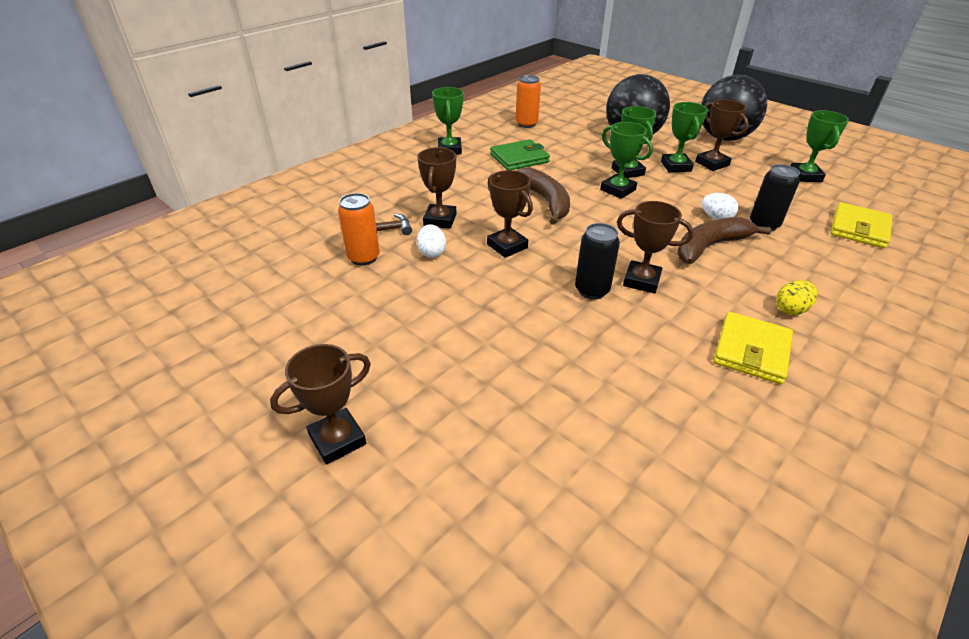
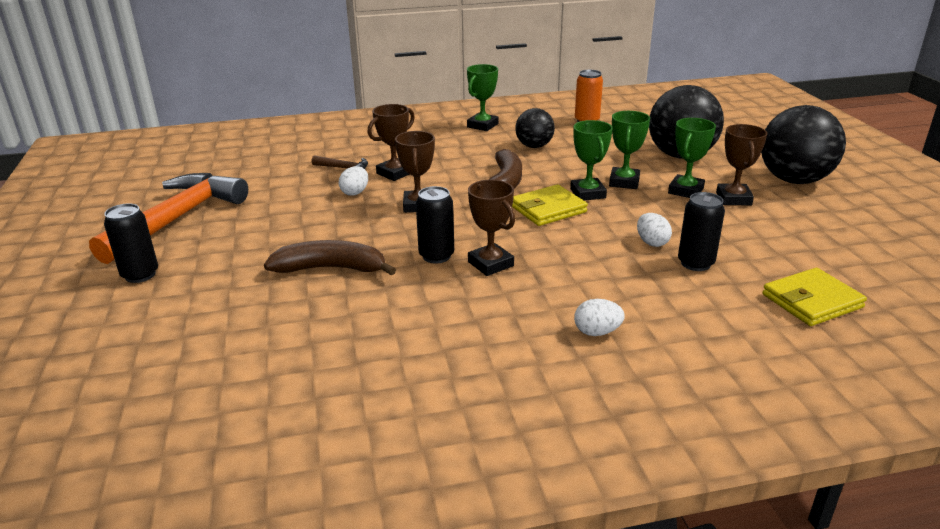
camera: 35 degrees right, 10 degrees down
brown trophy [270,344,371,465] -> black can [104,203,158,283]
orange can [338,193,380,265] -> none
green wallet [490,139,550,170] -> black ball [515,108,555,148]
brown banana [677,217,771,264] -> brown banana moved to [264,240,396,276]
yellow wallet [714,312,793,384] -> yellow wallet moved to [512,184,588,226]
yellow egg [776,280,817,315] -> white egg [574,299,625,336]
green trophy [791,110,849,182] -> none
none -> orange hammer [89,173,248,264]

